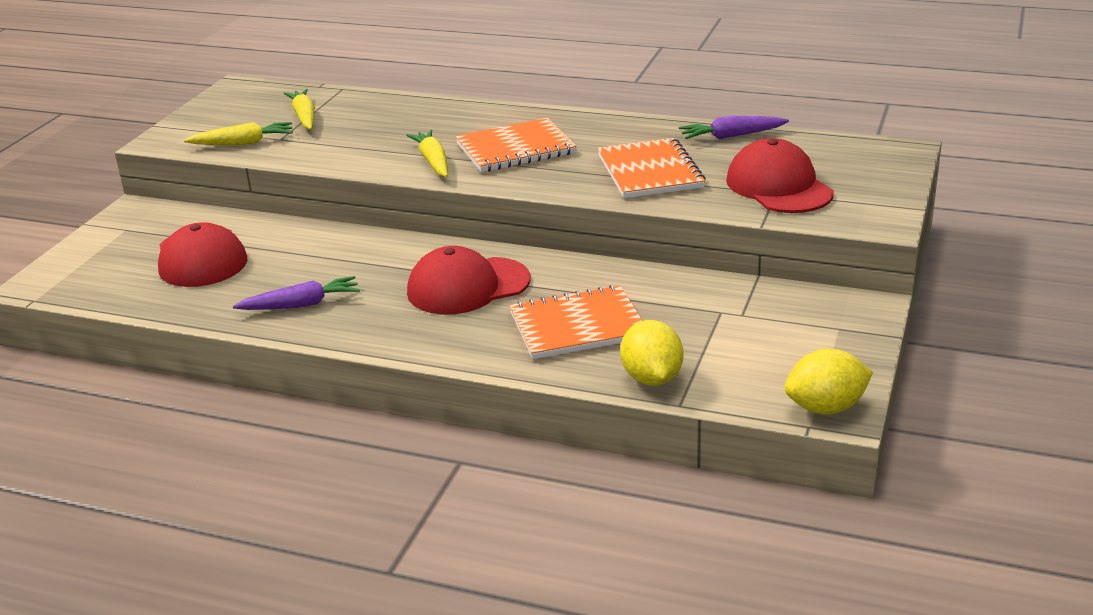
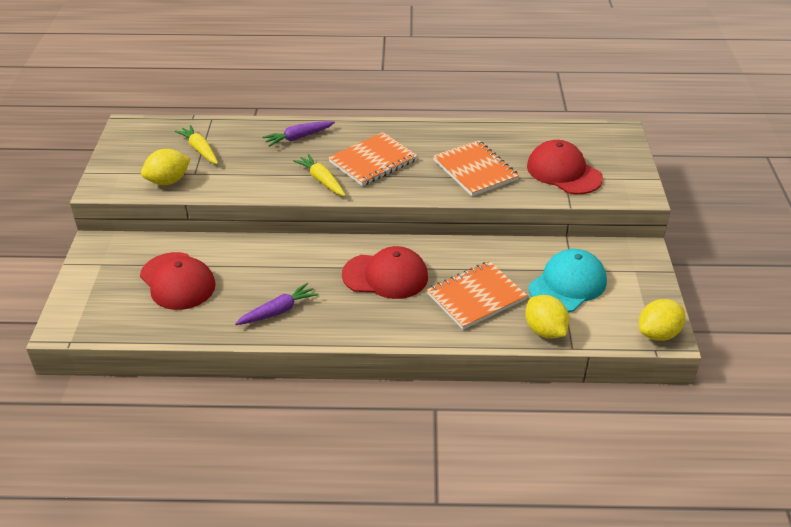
camera: 20 degrees left, 10 degrees up
yellow carrot [184,122,293,145] -> yellow lemon [141,149,190,185]
red cap [407,246,531,315] -> red cap turned 135 degrees counterclockwise [342,246,428,299]
purple carrot [679,116,789,139] -> purple carrot moved to [262,121,335,147]
none -> turquoise cap [529,249,607,312]

